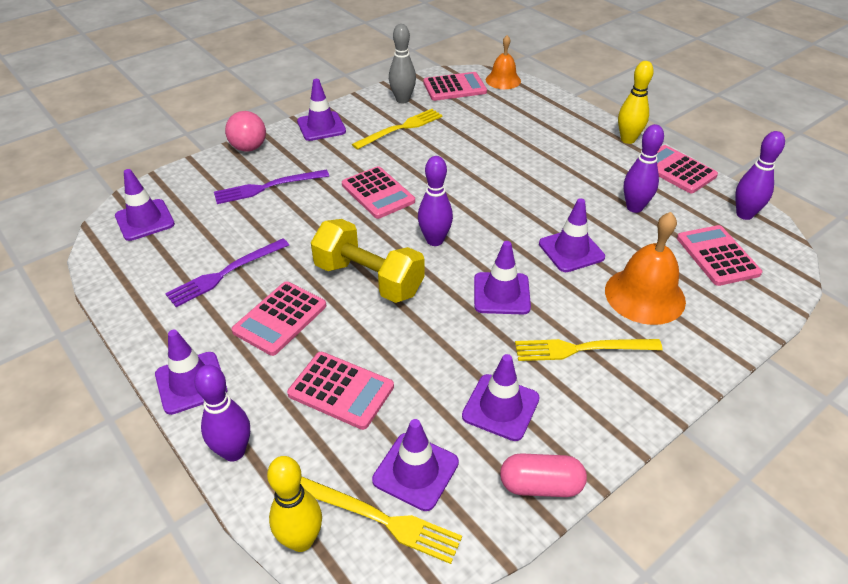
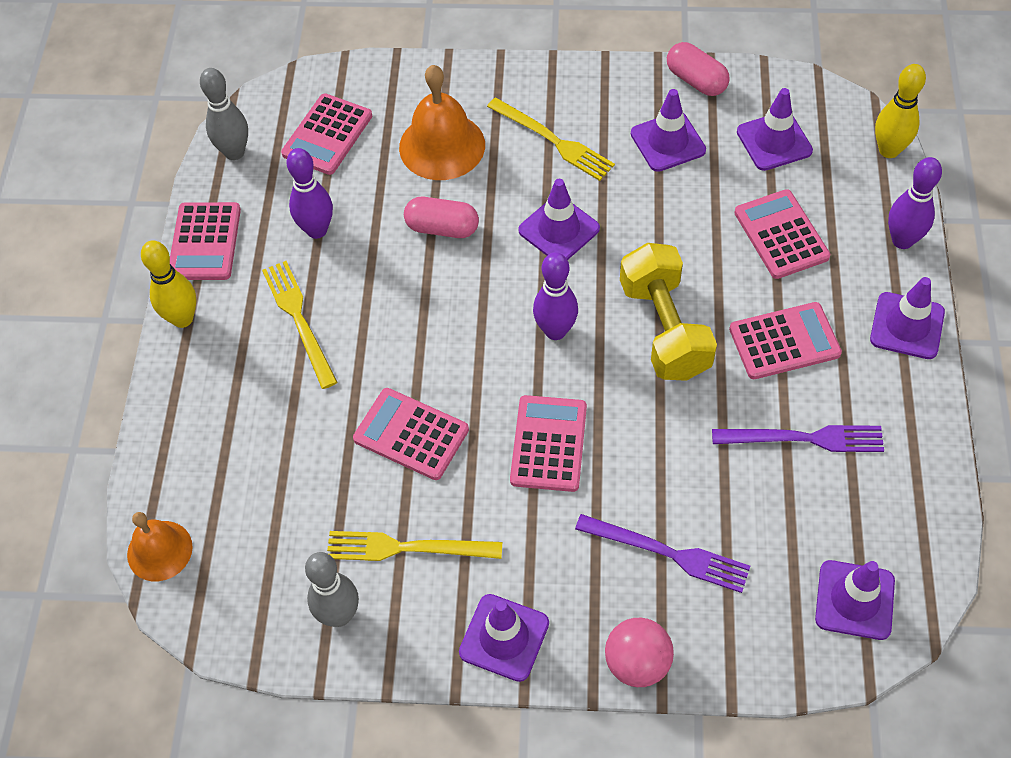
camera: 135 degrees left, 15 degrees up
yellow fork [300,477,462,564] -> yellow fork moved to [262,261,338,389]
pink calculator [423,72,487,101] -> pink calculator moved to [353,388,469,480]
purple traffic cone [539,198,605,272] -> pink capsule [404,197,479,238]
purple bowling pin [735,131,785,220] -> grey bowling pin [200,68,248,160]

